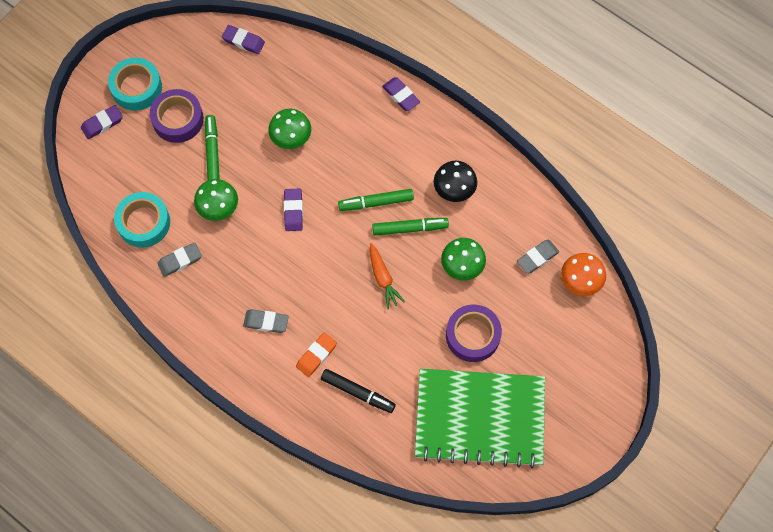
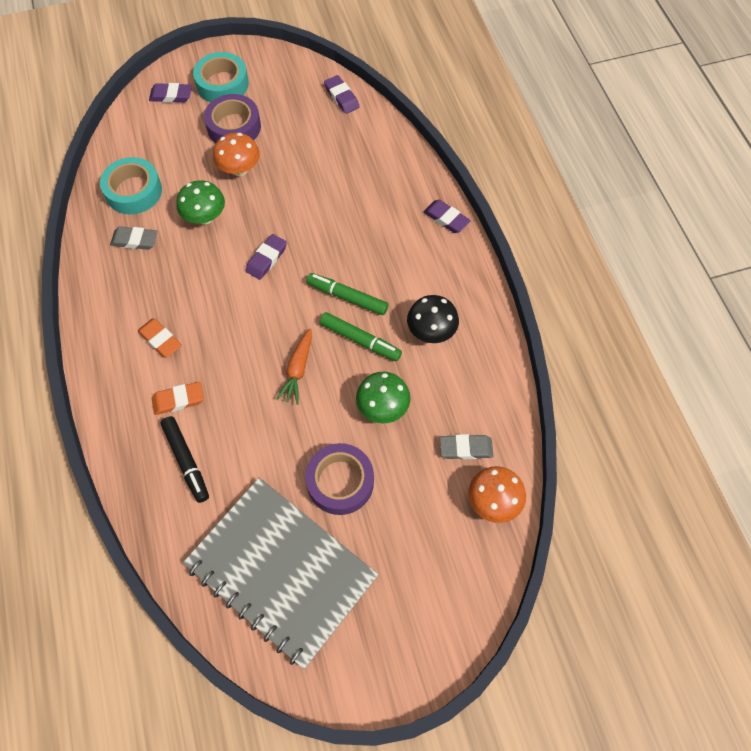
camera: 35 degrees right, 5 degrees down
green marker [205,115,220,180] -> orange mushroom [213,132,260,176]
grey eraser [243,309,289,333] -> orange eraser [138,318,182,358]
green mushroom [268,109,311,149] -> none
purple eraser [382,77,420,111] -> purple eraser turned 45 degrees counterclockwise [423,200,471,233]
green notebook [415,369,545,468] -> grey notebook [183,478,379,669]

